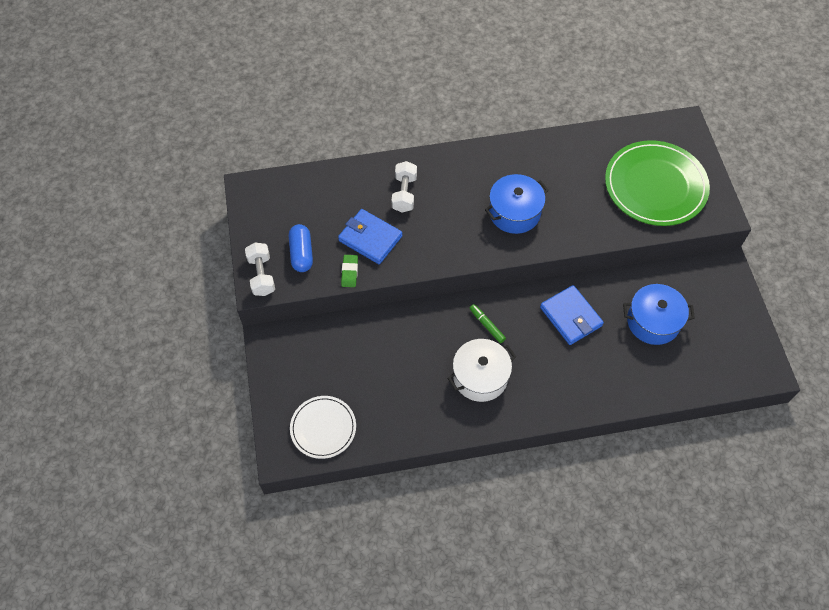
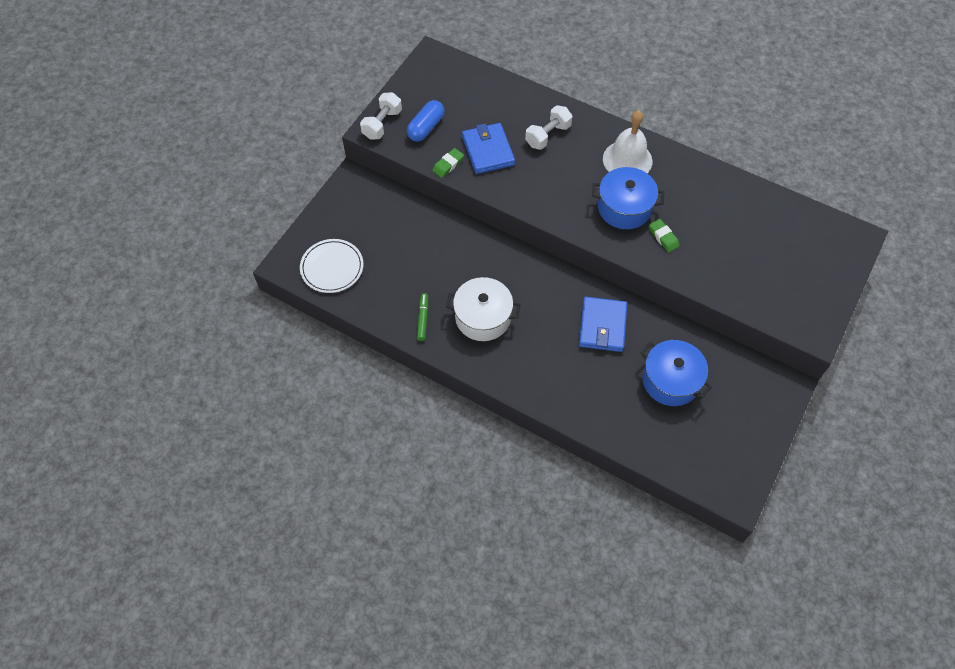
camera: 40 degrees right, 0 degrees up
green marker [470,304,506,343] -> green marker moved to [417,293,428,341]
green plate [605,140,710,226] -> none
none -> white bell [603,110,652,173]
none -> green eraser [649,219,680,252]

